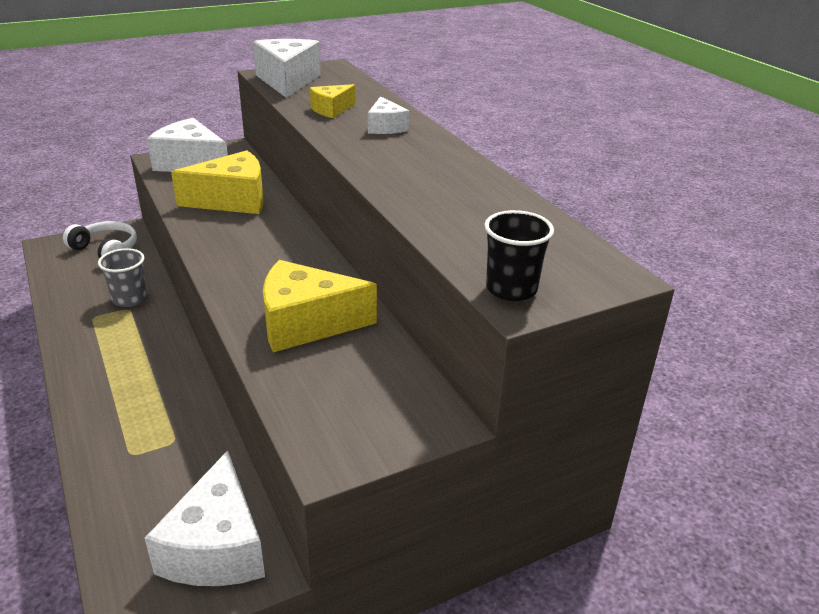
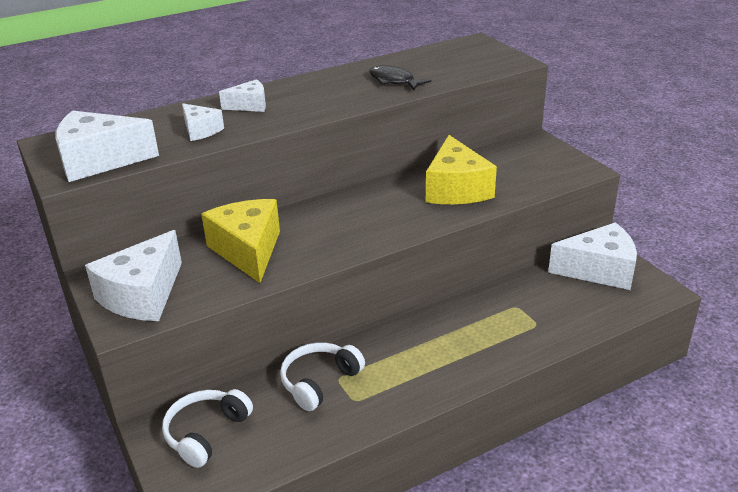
camera: 90 degrees left, 0 degrees up
grey cup [98,248,147,307] -> white headphones [280,342,365,411]
yellow cheese [310,84,355,118] -> white cheese [182,103,224,141]
black cup [484,210,554,301] -> none
none -> black fish [370,65,431,90]

